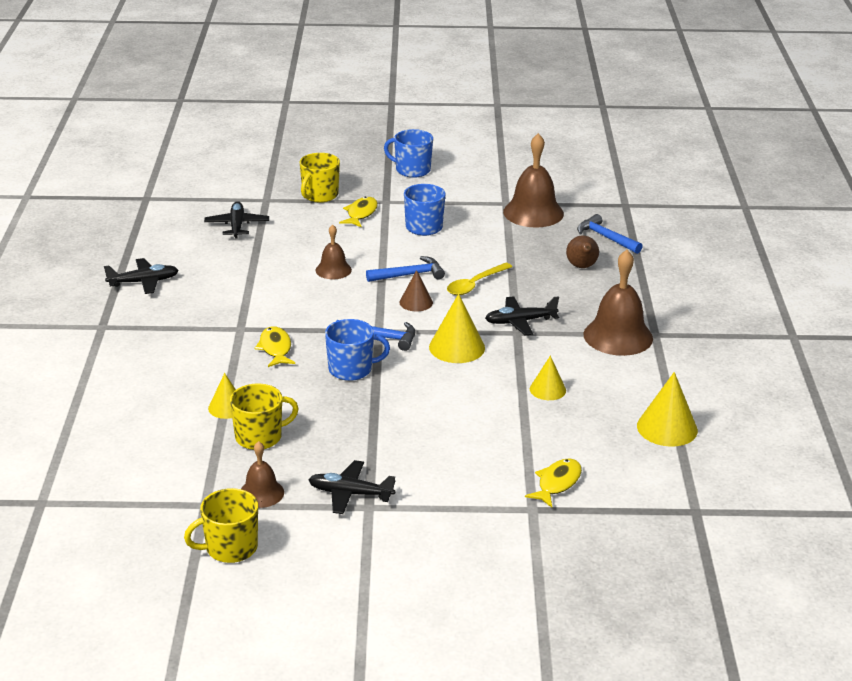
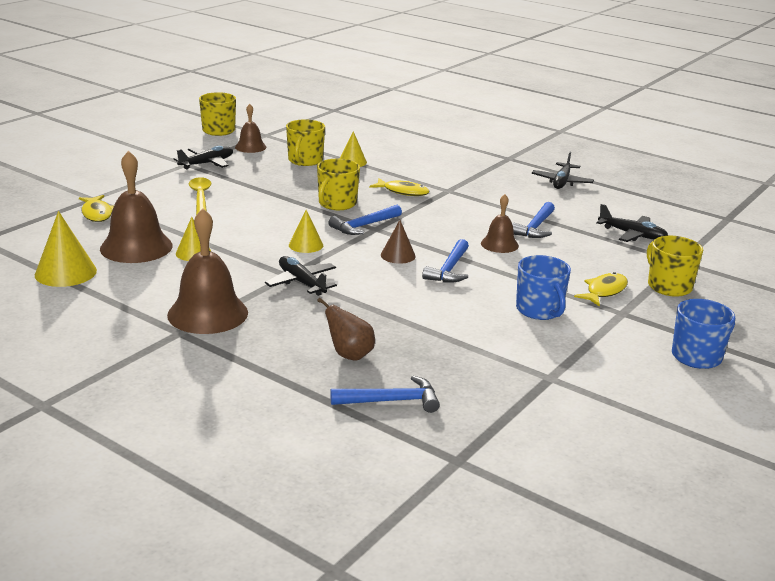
camera: 125 degrees right, 5 degrees down
blue mug [325,319,390,381] -> yellow mug [317,159,360,210]
yellow fish [339,197,378,227] -> yellow fish turned 105 degrees counterclockwise [574,272,628,307]
yellow cone [429,294,485,363] -> yellow cone [289,210,323,253], size x0.63
yellow spoon [447,263,512,295] -> yellow spoon moved to [189,177,211,215]
black plane [485,296,559,335] -> black plane turned 60 degrees counterclockwise [265,256,337,296]
brown bell [503,133,564,228] -> brown bell moved to [100,151,173,263]
none -> blue hammer [512,202,555,238]

